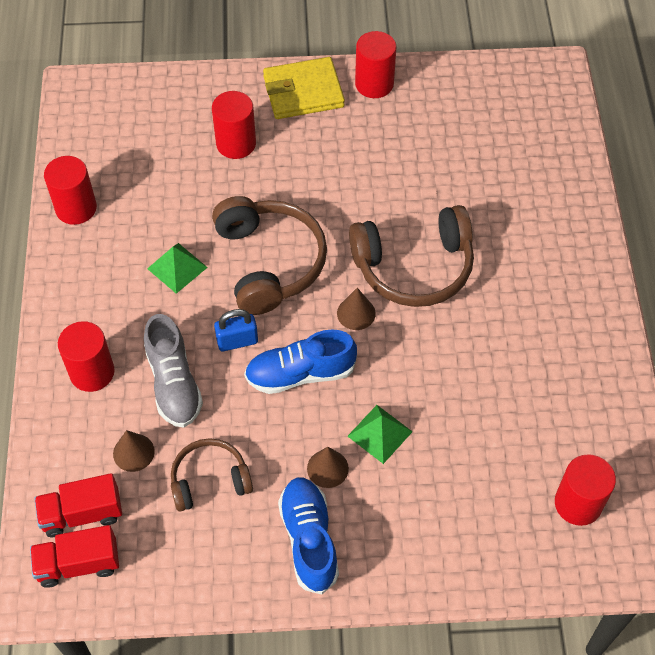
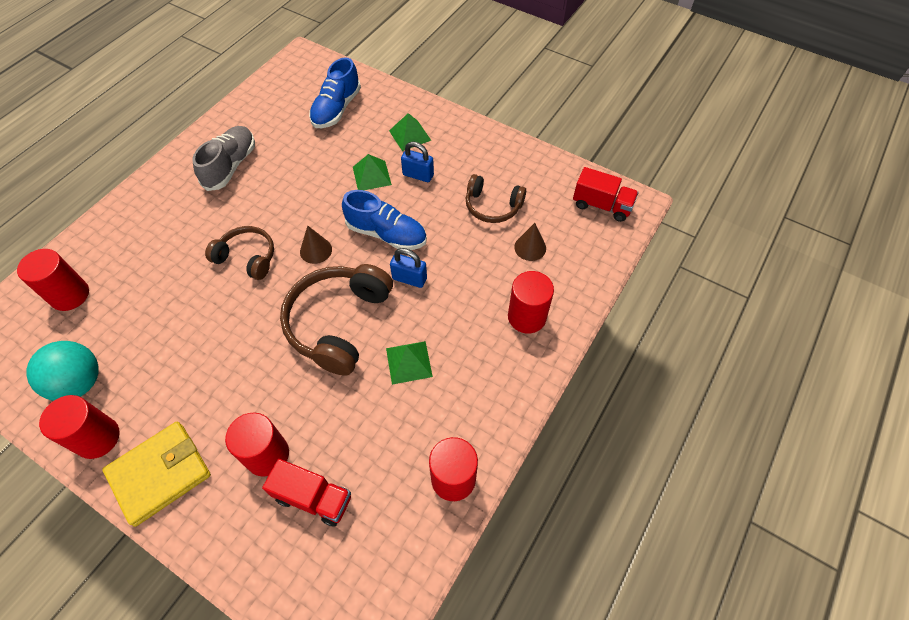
camera: 145 degrees left, 0 degrees up
red truck [34,473,122,537] -> red truck moved to [262,459,351,527]
grey shoe [144,314,203,427] -> grey shoe moved to [192,126,255,191]
yellow wallet [263,57,345,119] -> yellow wallet turned 60 degrees counterclockwise [102,422,211,527]
blue shoe [278,477,339,594] -> blue shoe moved to [309,57,361,128]
brown cone [307,447,349,488] -> blue padlock [401,142,434,182]
brown headphones [349,205,474,307] -> brown headphones [205,226,274,280], size x0.60
red cylinder [555,454,616,526] -> red cylinder moved to [17,249,89,311]
none -> turquoise ball [26,341,99,401]
none -> green pyramid [389,113,432,151]

